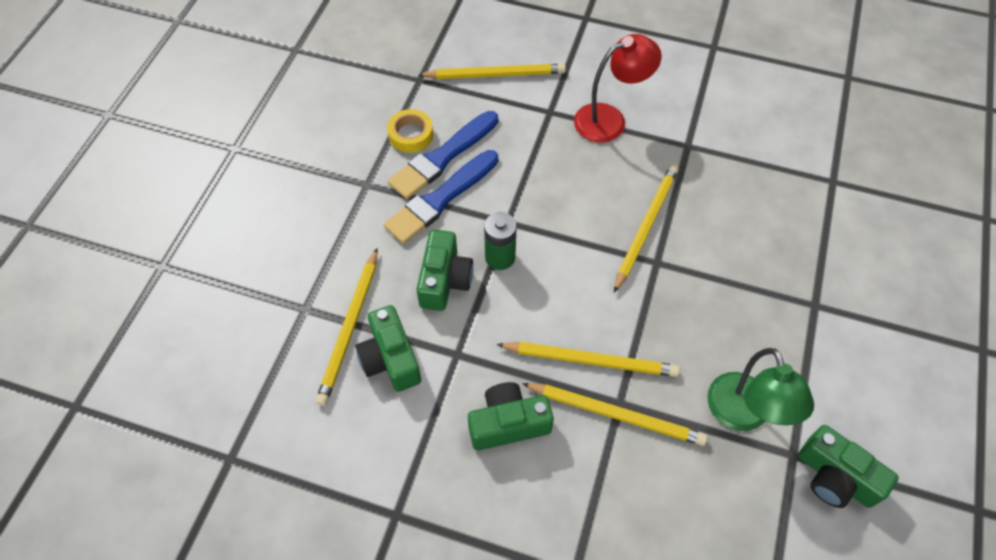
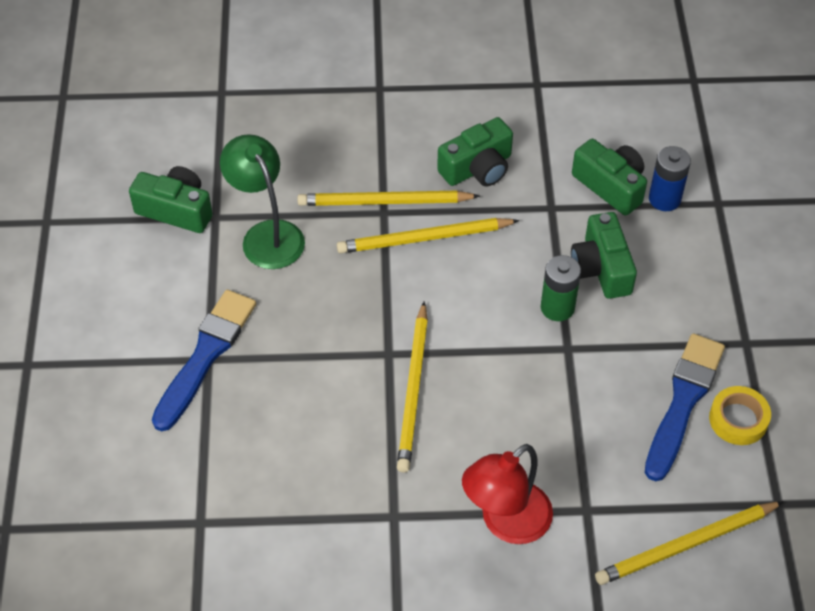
camera: 160 degrees right, 5 degrees down
yellow pencil [316,248,378,406] -> blue battery [649,146,691,211]
blue brush [384,150,498,244] -> blue brush moved to [152,290,256,432]

